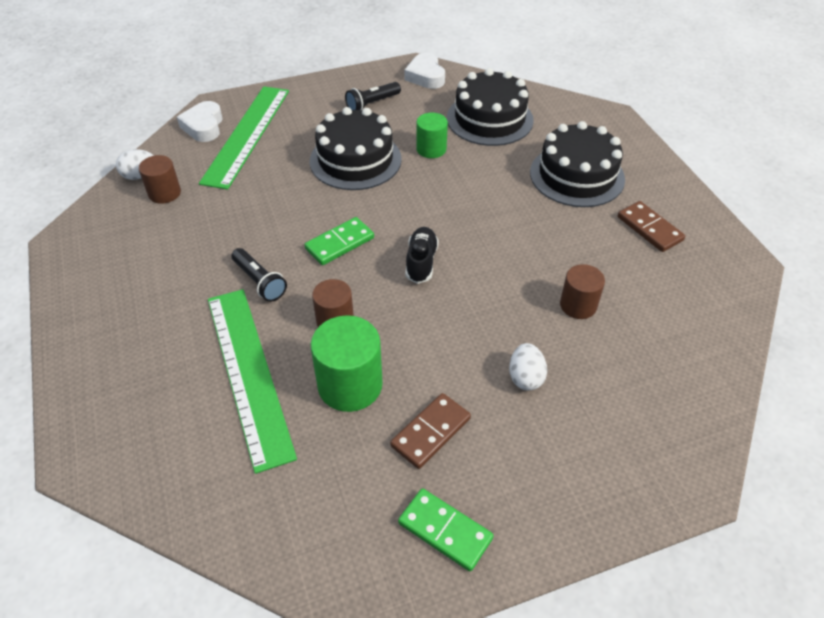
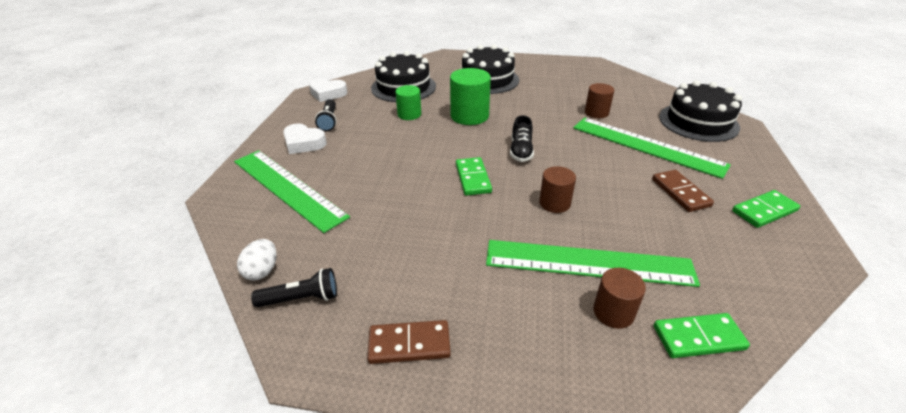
camera: 60 degrees left, 10 degrees down
brown cylinder [139,155,181,204] -> brown cylinder moved to [593,268,646,329]
white heart [177,101,223,142] -> white heart moved to [283,123,327,154]
black flashlight [232,248,287,302] -> black flashlight moved to [251,268,337,307]
black cake [310,107,402,190] -> black cake moved to [659,80,742,142]
green cylinder [311,315,383,412] -> green cylinder moved to [450,68,491,125]
black shoe [406,227,439,284] -> black shoe turned 120 degrees counterclockwise [510,115,534,162]
white egg [509,343,547,390] -> green ruler [573,118,731,179]
brown domino [618,201,685,252] -> brown domino moved to [367,320,451,364]
none -> green domino [654,313,750,358]

